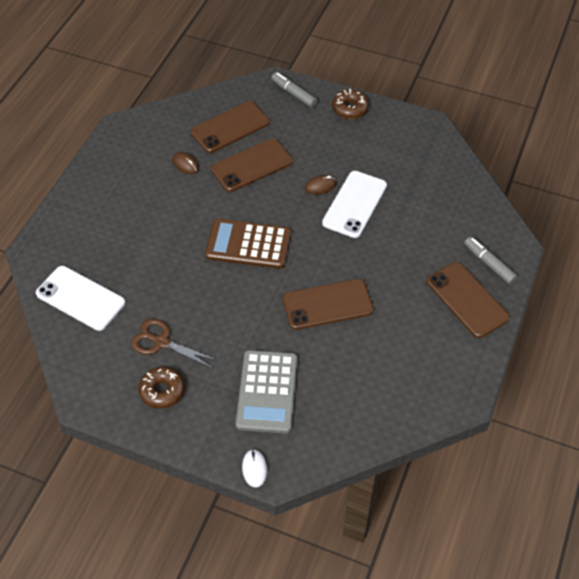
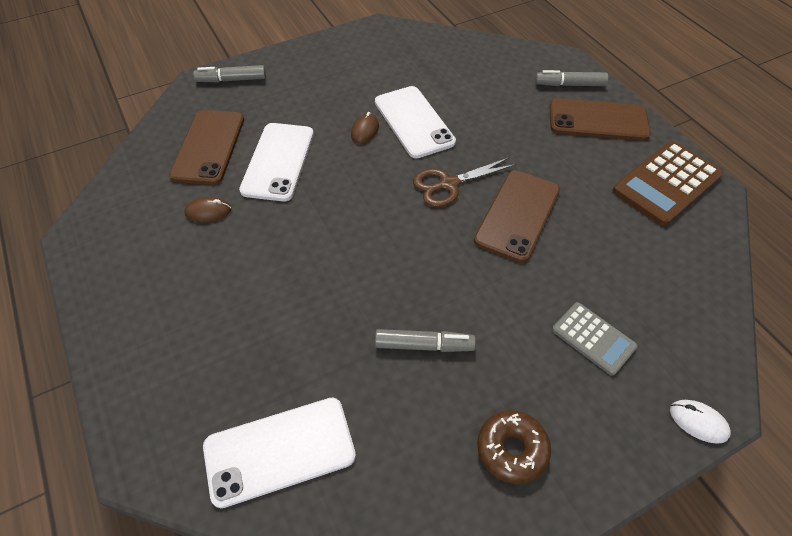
camera: 50 degrees left, 0 degrees up
brown scissors [131,319,219,369] -> brown scissors moved to [413,157,516,207]
brown calculator [205,219,291,269] -> brown calculator moved to [613,141,723,226]
brown phone [211,138,293,192] -> white phone [239,123,314,201]
grey calculator [236,350,297,433] -> grey calculator [552,302,638,376], size x0.59
brown donut [332,89,369,119] -> none
none -> grey marker [375,329,476,352]

